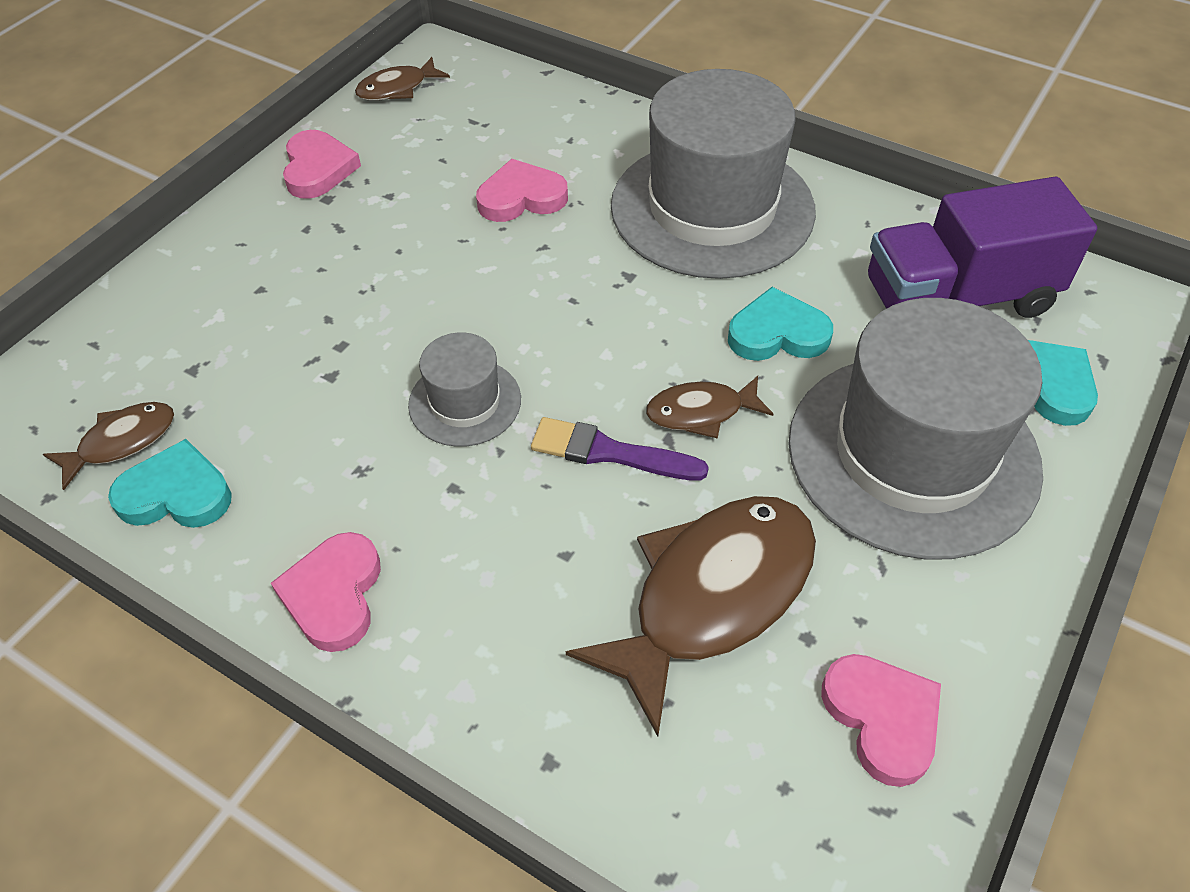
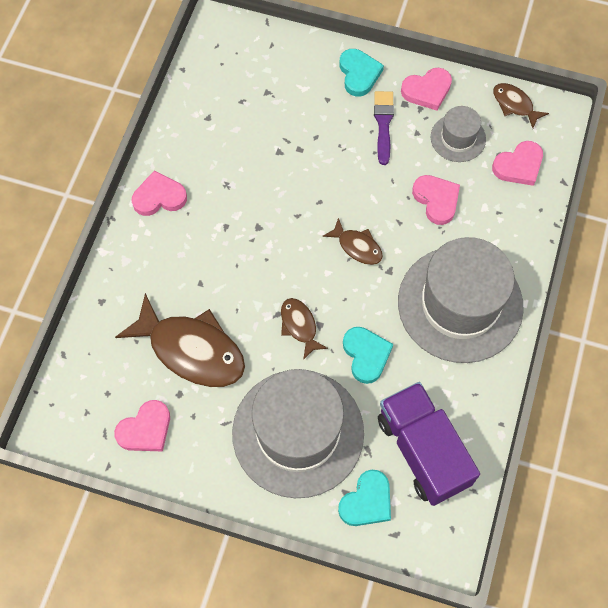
camera: 75 degrees right, 15 degrees up
brown fish [43,402,174,490] -> brown fish moved to [323,218,383,265]
turquoise heart [108,439,232,528] -> turquoise heart moved to [339,49,384,97]
grey hat [408,332,521,447] -> grey hat moved to [431,106,486,162]
purple brush [531,417,709,481] -> purple brush moved to [374,91,394,165]
none -> pink heart [492,141,543,186]

